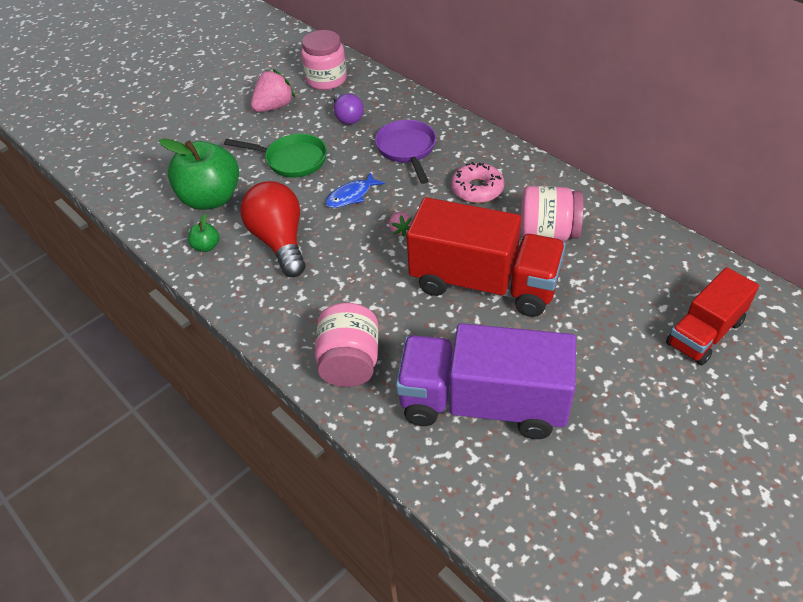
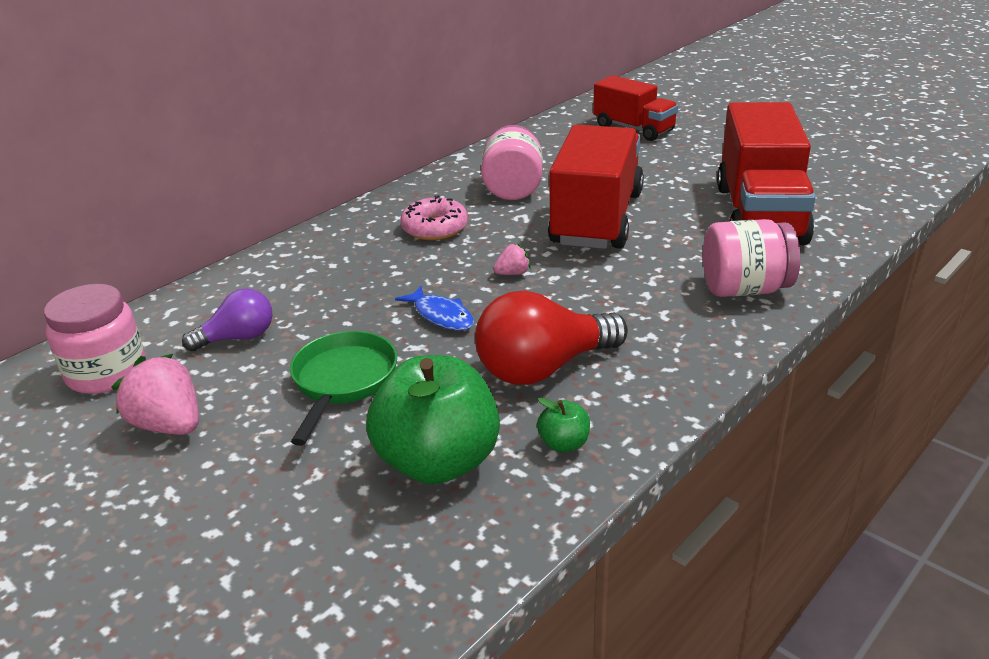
camera: 95 degrees left, 15 degrees down
purple pan [375,120,436,184] -> none
purple truck [396,323,576,439] -> red truck [717,102,816,245]

